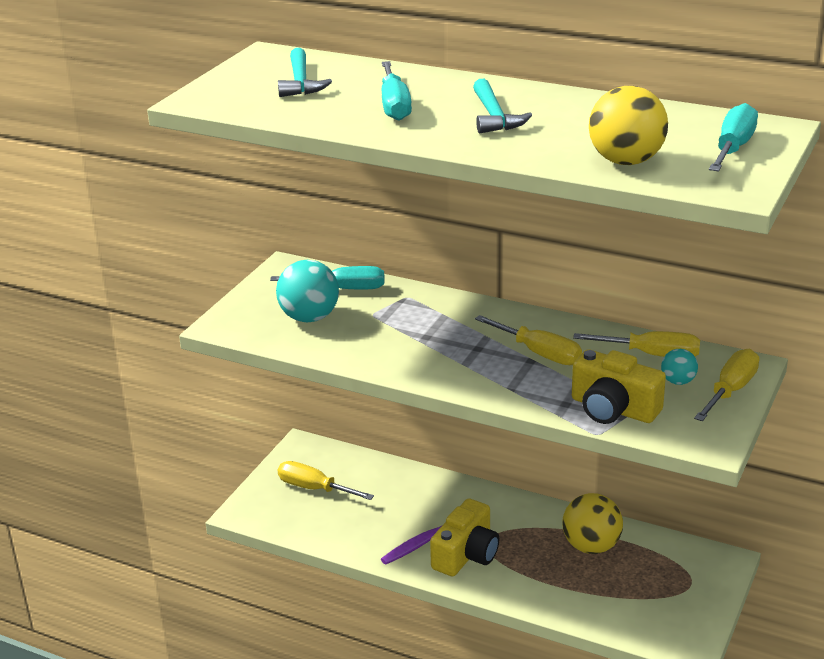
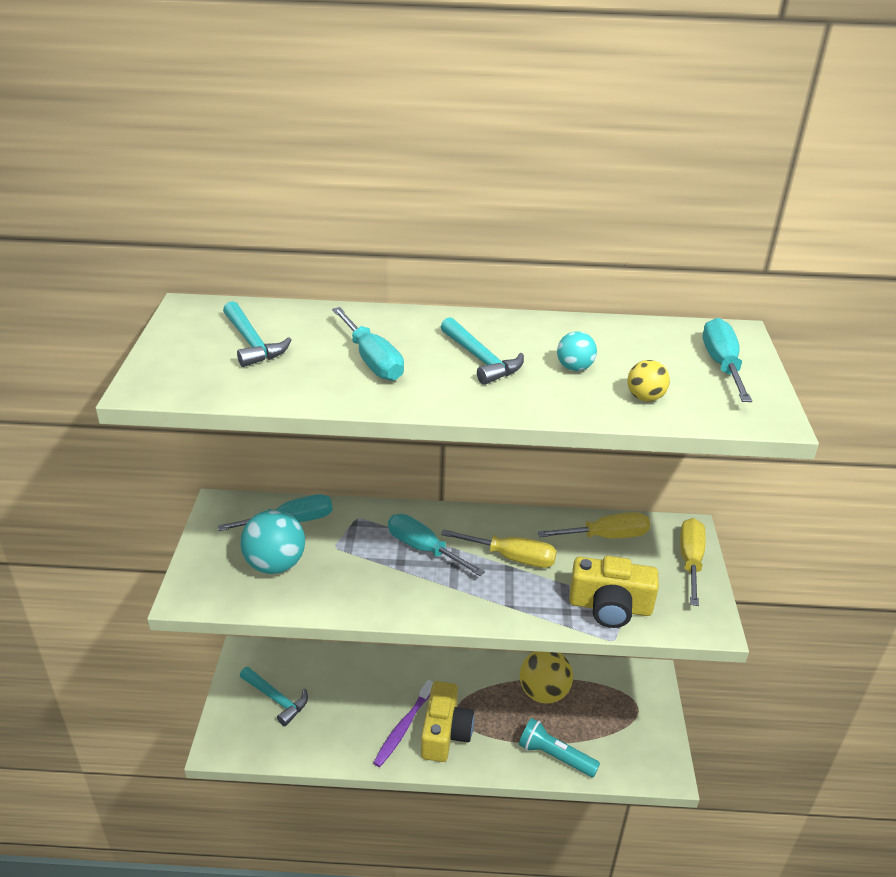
camera: 25 degrees left, 5 degrees up
yellow screwdriver [278,461,374,500] -> turquoise hammer [240,667,308,726]
yellow ball [589,86,668,165] -> yellow ball [628,360,670,402], size x0.53
turquoise ball [661,349,698,385] -> turquoise ball moved to [557,331,597,371]
none -> turquoise screwdriver [388,514,485,576]
none -> turquoise flashlight [519,718,600,777]

